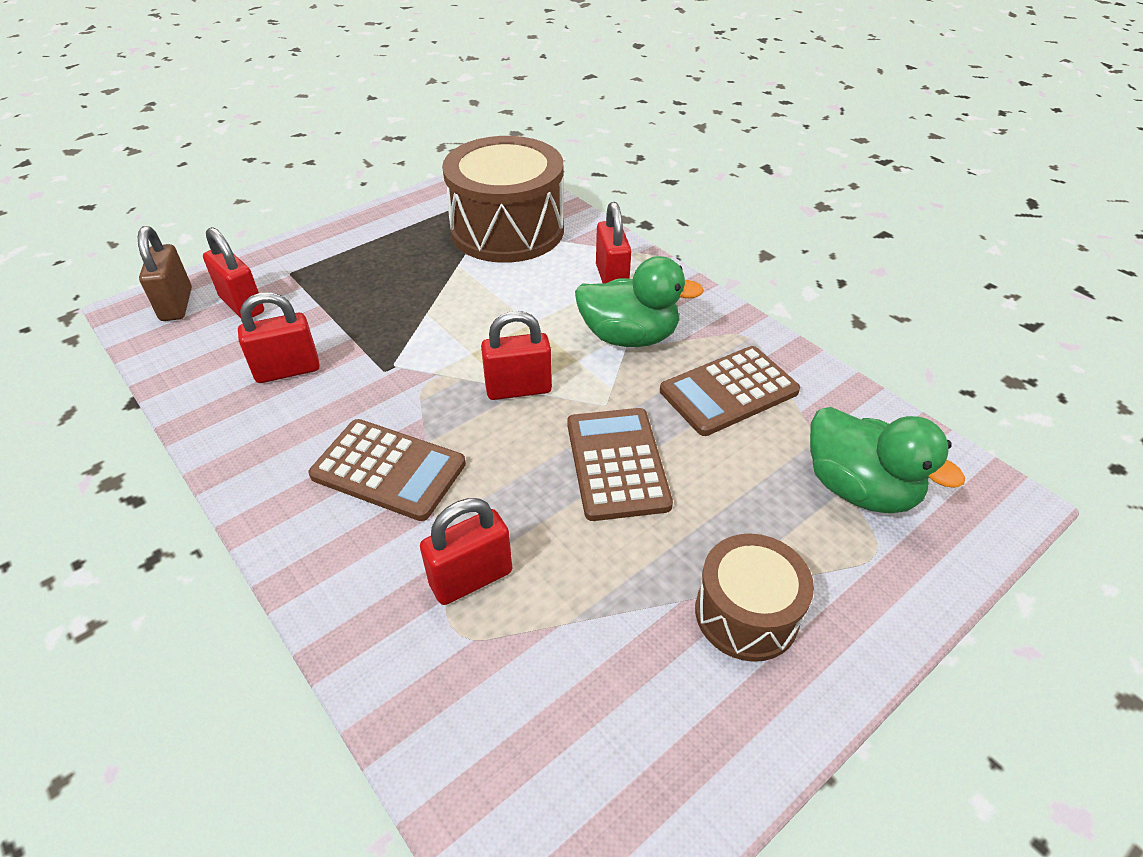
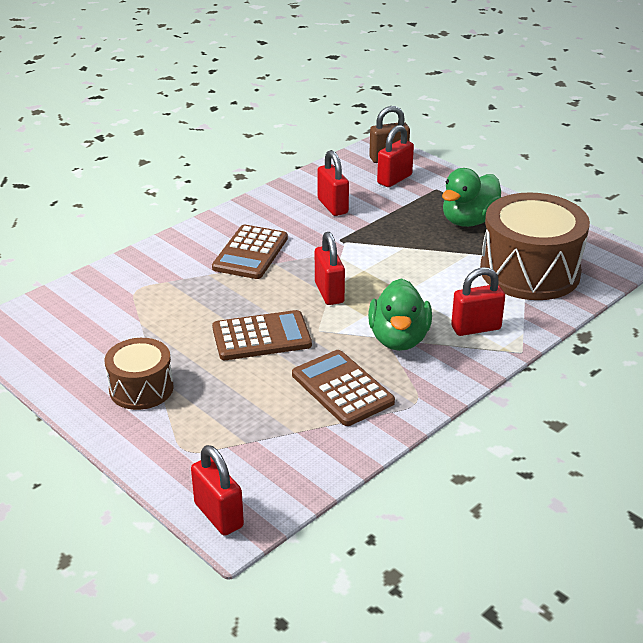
camera: 85 degrees right, 10 degrees down
red padlock [420,498,512,605] -> red padlock moved to [191,445,244,536]
green duck [810,407,965,513] -> green duck moved to [442,168,501,227]

